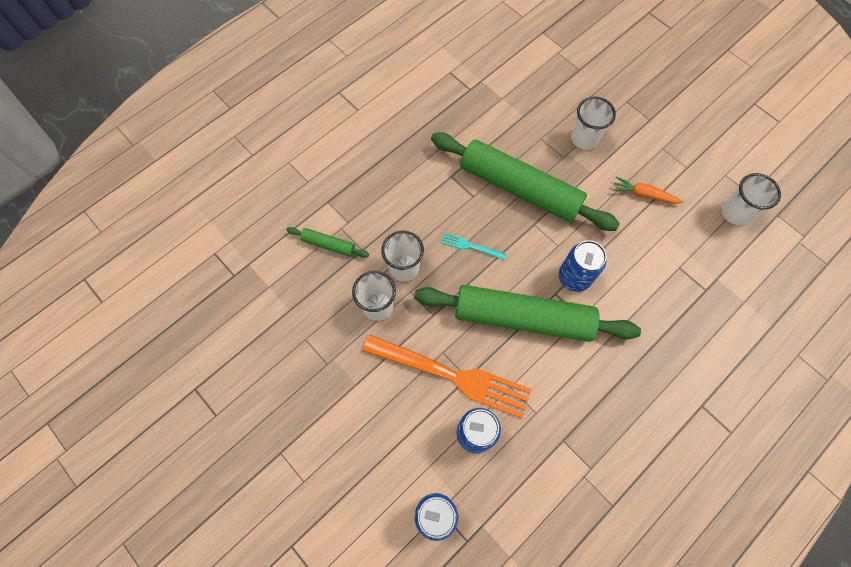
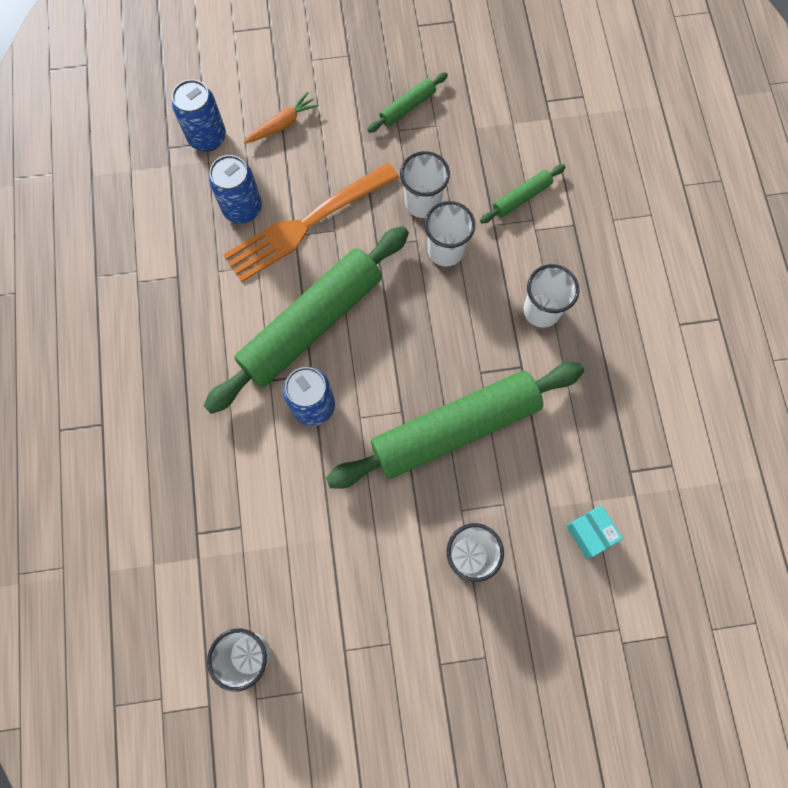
camera: 125 degrees right, 5 degrees up
turquoise fork [441,233,506,260] -> none
orange carrot [613,176,684,204] -> orange carrot moved to [244,92,319,144]
none -> green rolling pin [367,72,448,133]
none -> white cup [523,264,580,327]
none -> turquoise box [566,506,623,558]

